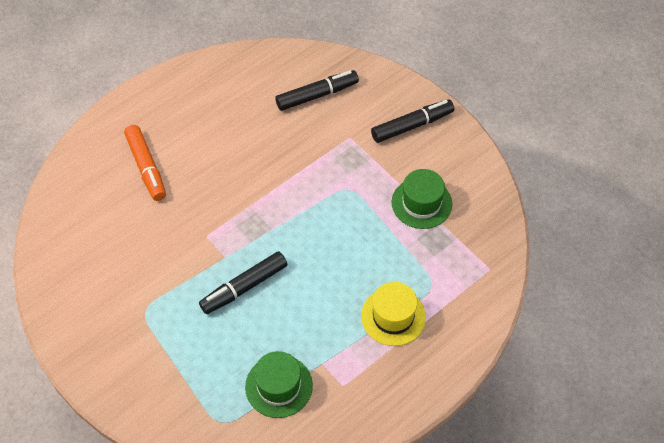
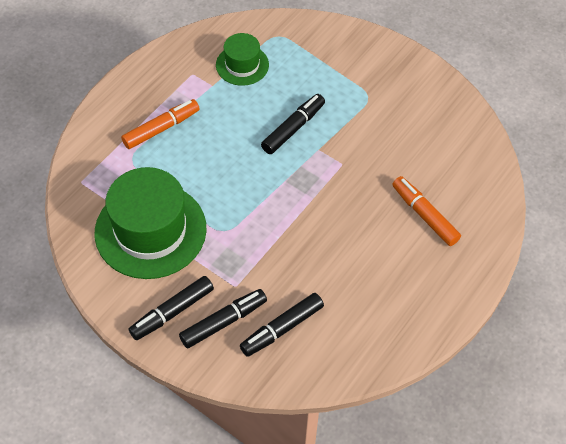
camera: 165 degrees right, 0 degrees up
yellow hat [361,282,426,346] -> orange marker [121,99,200,149]
green hat [392,169,452,229] -> green hat [95,167,207,279], size x1.88
none -> black marker [179,289,267,348]

